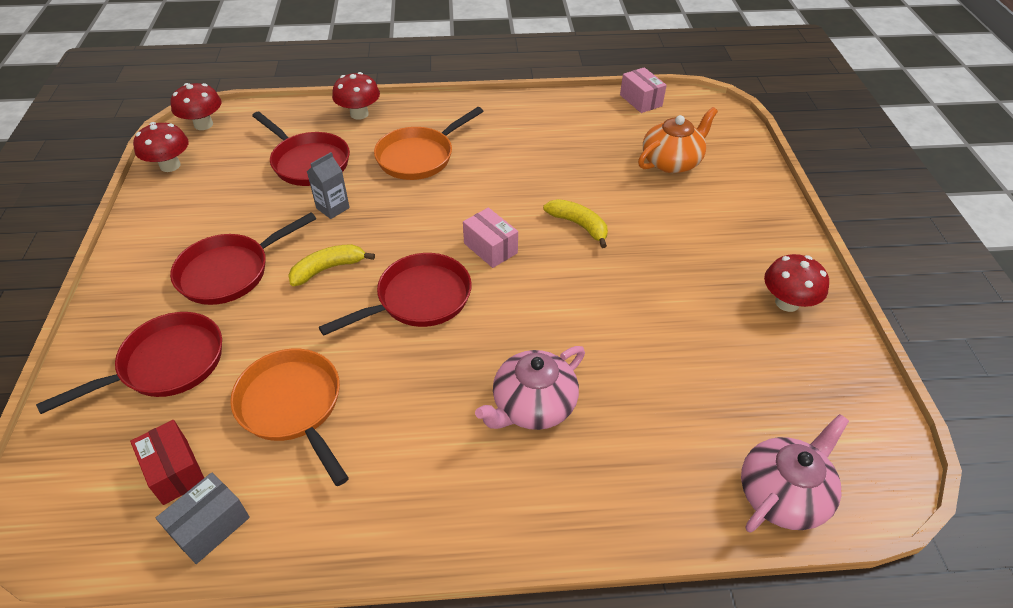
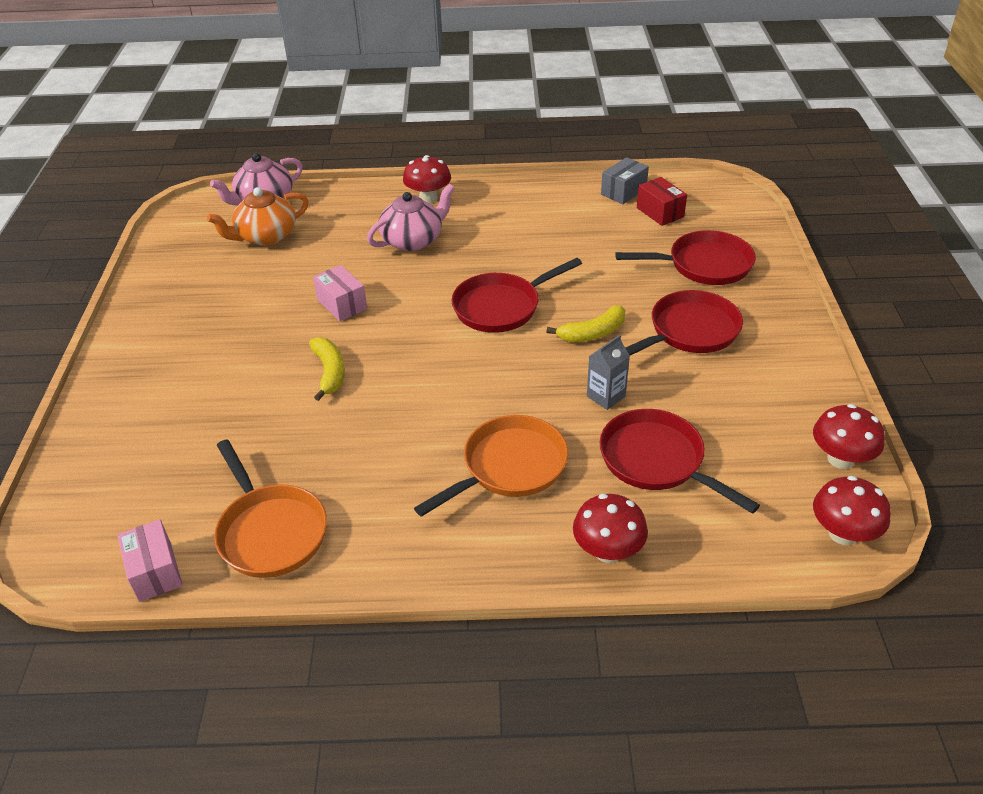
camera: 175 degrees left, 5 degrees down
red pan [36,312,222,414] -> red pan turned 150 degrees counterclockwise [615,230,756,285]
orange pan [230,349,349,486] -> orange pan moved to [214,440,327,578]
pink box [463,208,518,268] -> pink box moved to [313,265,367,321]
yellow banana [543,199,608,248] -> yellow banana turned 150 degrees counterclockwise [309,337,345,401]
orange teapot [638,107,718,173] -> orange teapot moved to [207,187,309,246]
red mushroom [764,254,829,312] -> red mushroom moved to [403,155,451,203]

